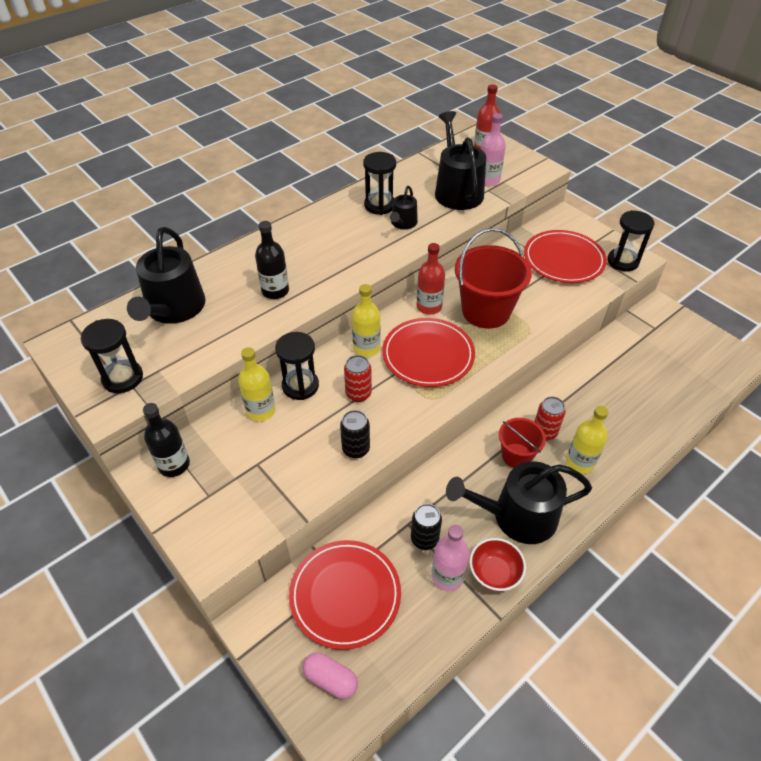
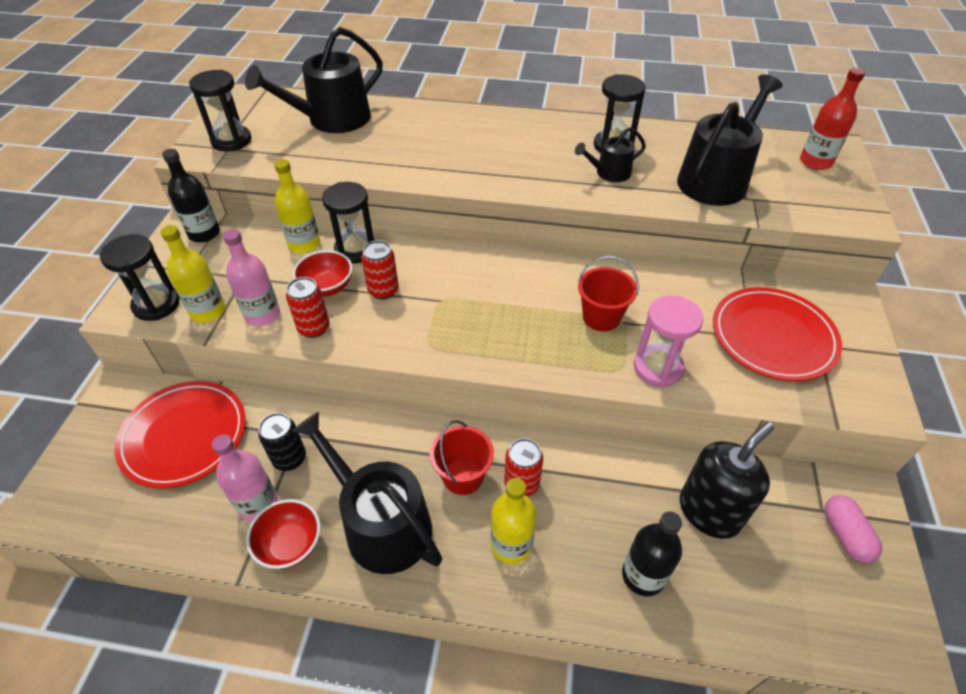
camera: 50 degrees right, 0 degrees up
black bottle [255,221,289,299] -> black bottle moved to [622,511,682,596]
pink capsule [303,652,358,699] -> pink capsule moved to [825,495,882,563]
black can [340,410,370,458] -> red can [286,277,329,338]
yellow bottle [352,284,380,357] -> yellow bottle moved to [161,225,225,323]
red plate [382,318,475,387] -> none
red bottle [416,243,445,315] -> none
red bucket [455,228,532,329] -> red bucket [578,256,639,331], size x0.57
pink bottle [481,113,506,186] -> pink bottle moved to [223,229,280,326]
black hourglass [607,210,655,271] -> black hourglass moved to [100,234,179,321]
none -> red bowl [293,250,353,297]
none -> pink hourglass [634,295,703,387]
none -> black soap dispenser [680,422,774,539]

